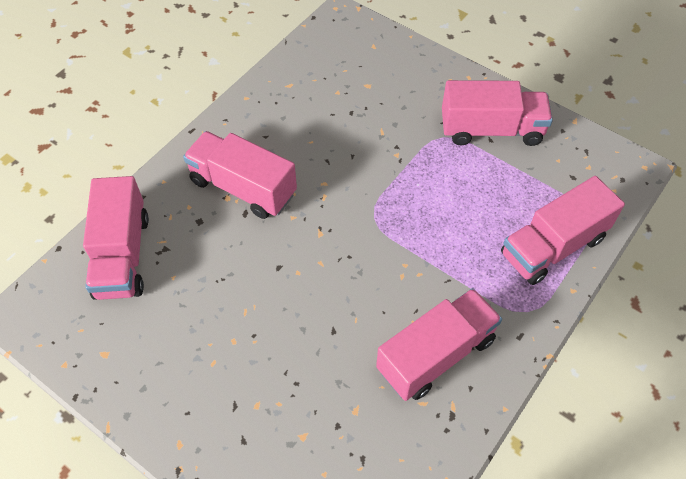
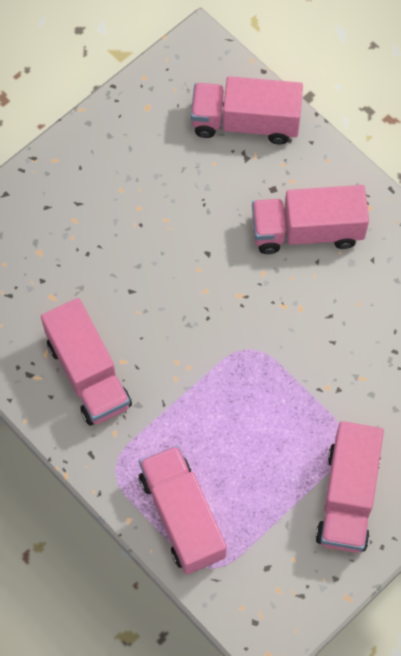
camera: 100 degrees right, 10 degrees up
pink truck [183,131,297,219] -> pink truck turned 135 degrees counterclockwise [252,185,369,254]

